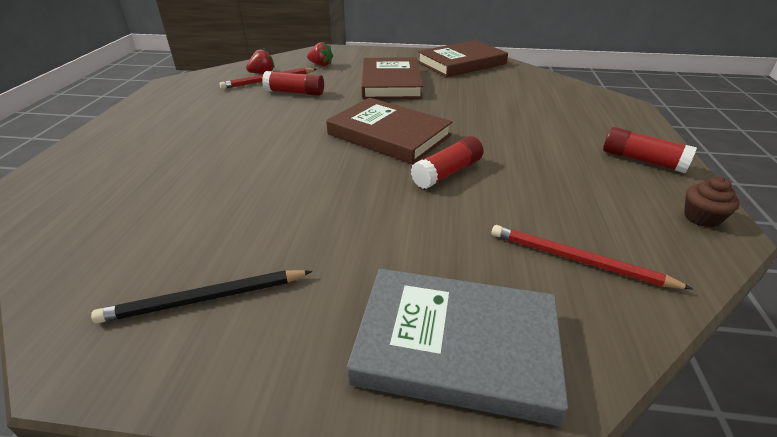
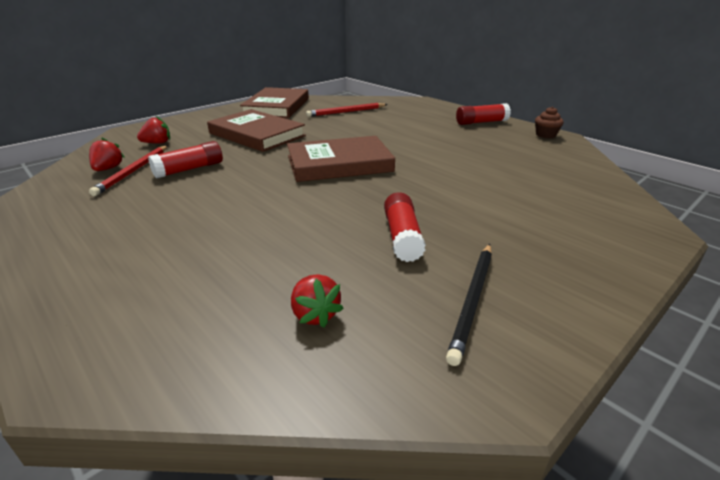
camera: 50 degrees left, 5 degrees down
grey book [347,269,568,426] -> none
red glue stick [411,136,484,189] -> red glue stick moved to [384,192,426,262]
red pencil [492,225,693,289] -> red pencil moved to [306,103,388,117]
none -> red strawberry [291,274,344,328]

